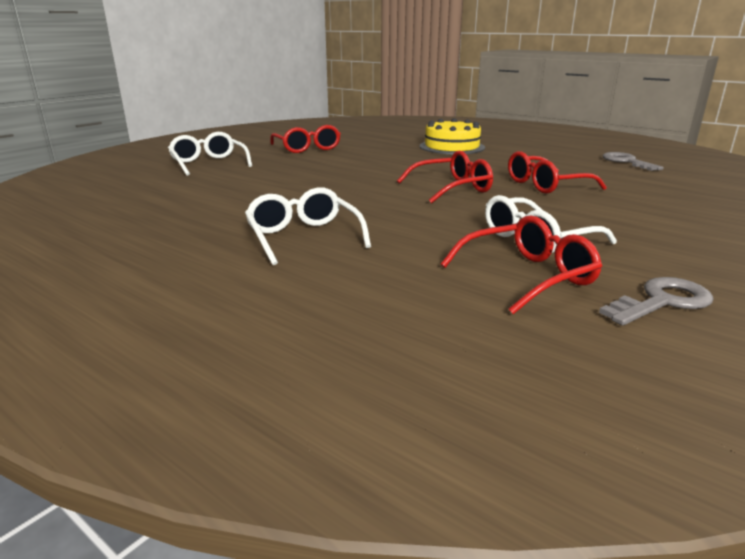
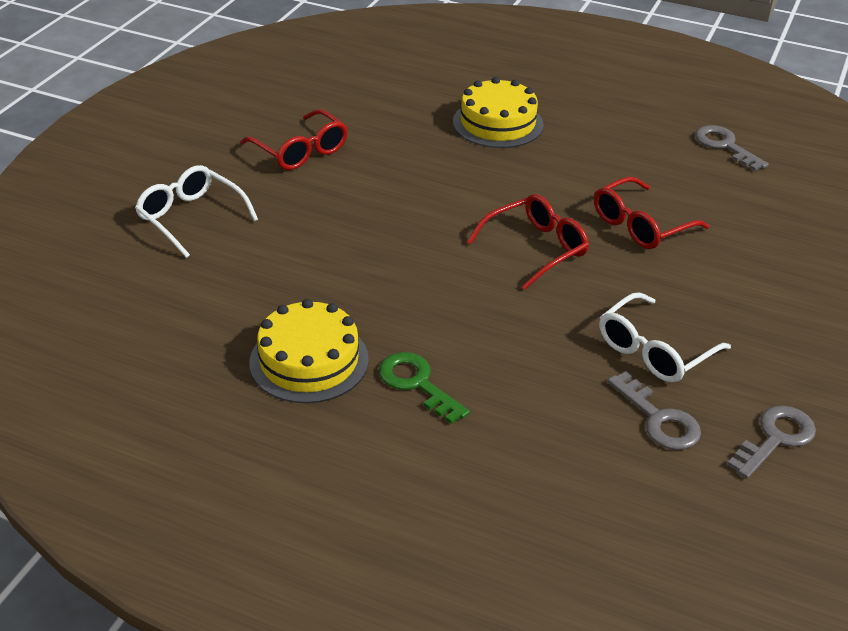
camera: 15 degrees left, 15 degrees up
white glasses [245,188,371,265] -> green key [379,352,470,424]
red glasses [441,215,602,314] -> grey key [608,371,701,450]
none -> yellow cake [249,299,369,403]

